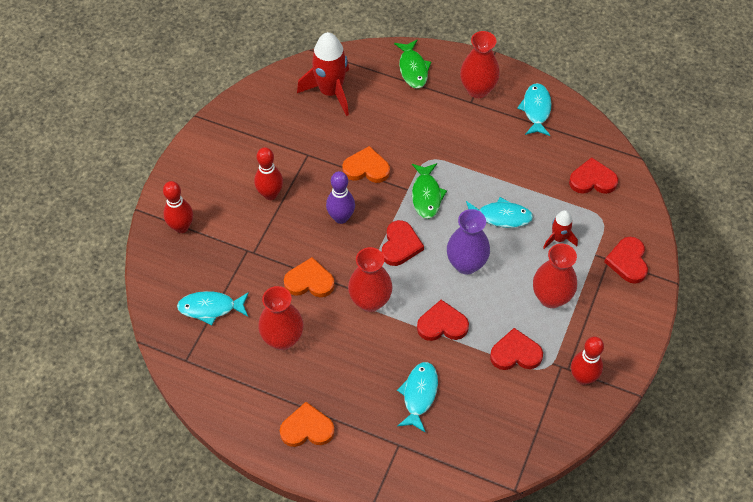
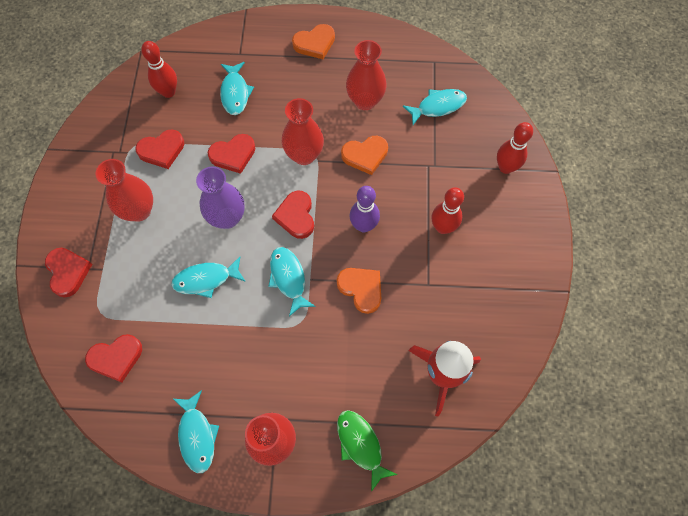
camera: 160 degrees right, 10 degrees up
orange heart [342,146,390,183] -> orange heart turned 120 degrees counterclockwise [337,268,381,314]
green fish [412,163,447,219] -> turquoise fish [268,247,316,316]
red rocket [543,210,578,249] -> none
red bowling pin [571,336,604,385] -> red bowling pin moved to [141,41,177,98]

